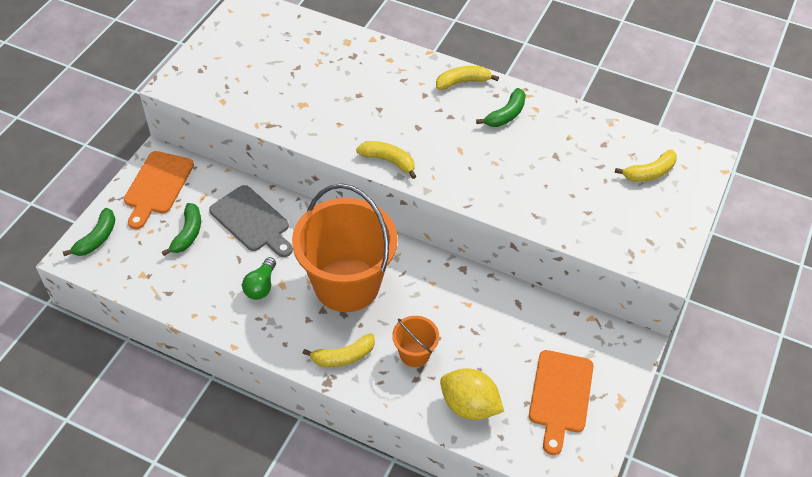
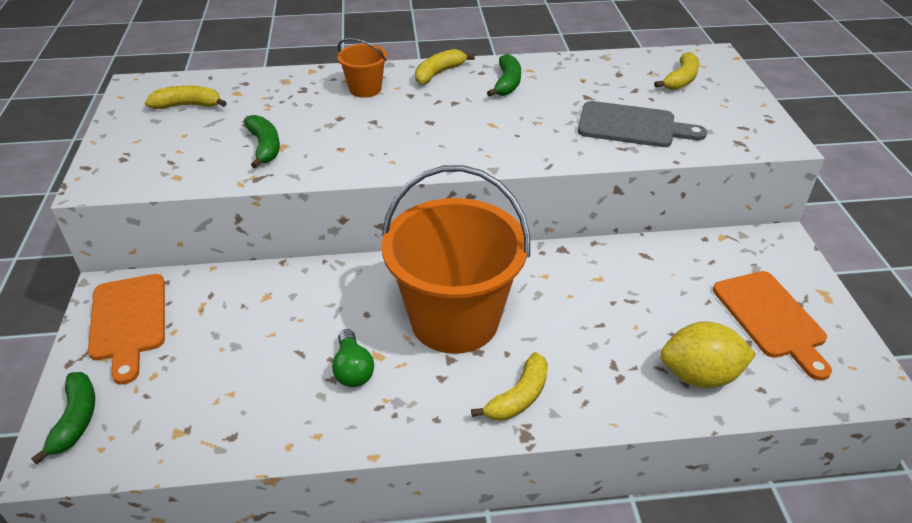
camera: 30 degrees left, 10 degrees down
green banana [162,203,201,256] -> green banana moved to [244,115,280,168]
grey cutting board [209,185,293,257] -> grey cutting board moved to [578,101,707,147]
yellow banana [356,141,416,179] -> yellow banana moved to [145,85,227,109]
orange bucket [392,316,439,367] -> orange bucket moved to [337,38,387,98]

